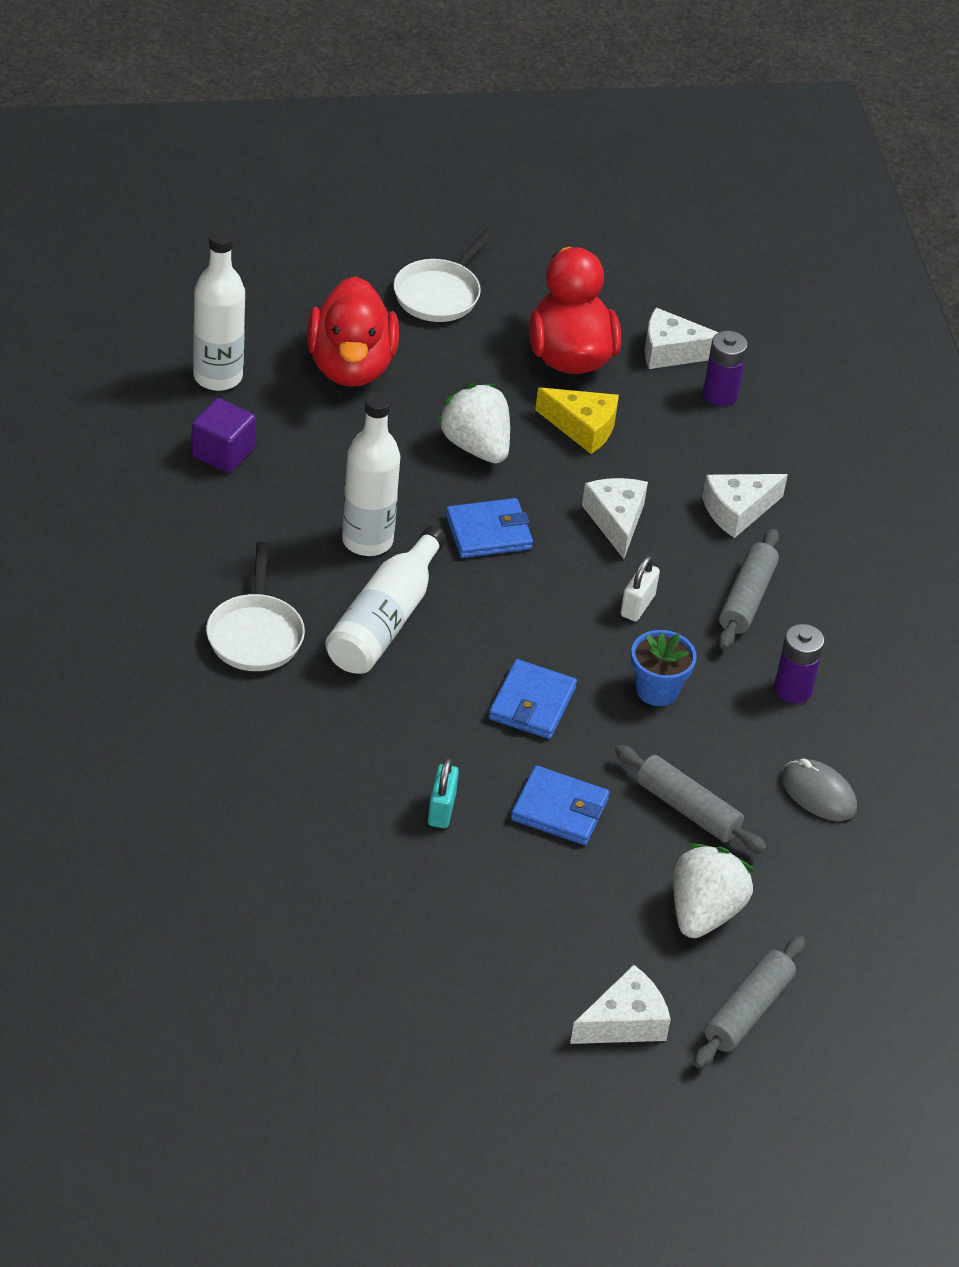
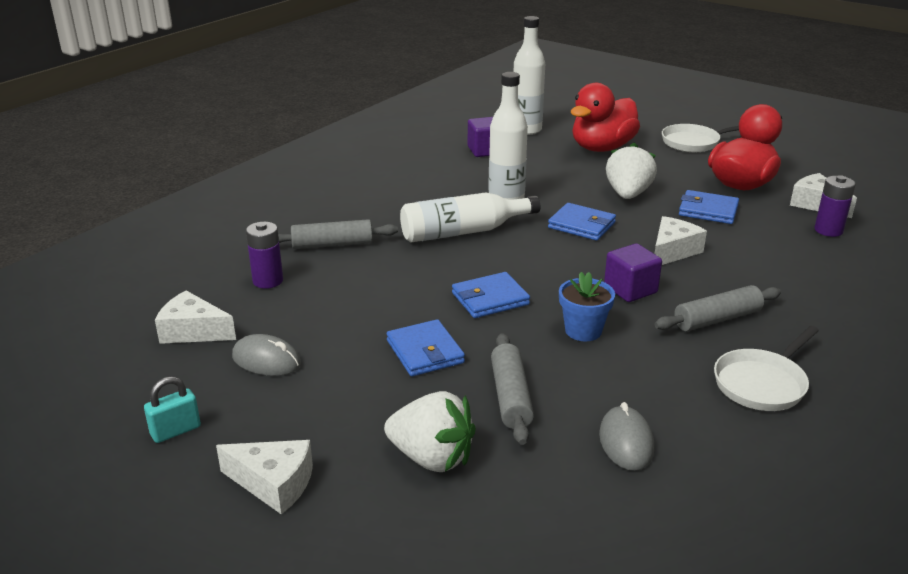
camera: 50 degrees right, 15 degrees down
white pan [206,542,305,671] -> white pan moved to [714,326,819,411]
turquoise padlock [428,758,459,828] -> turquoise padlock moved to [144,376,201,443]
yellow cheese [535,387,619,454] -> blue wallet [679,190,739,224]
white padlock [621,556,660,621] -> purple cube [604,243,662,302]
white strawberry [673,843,754,938] -> white strawberry turned 45 degrees clockwise [384,391,476,472]
grey rolling pin [694,935,805,1068] -> grey rolling pin moved to [278,219,398,249]
white cheese [702,474,788,538] -> white cheese moved to [155,290,236,344]
purple battery [774,624,825,703] -> purple battery moved to [246,222,283,289]
none -> grey mouse [232,334,301,376]

